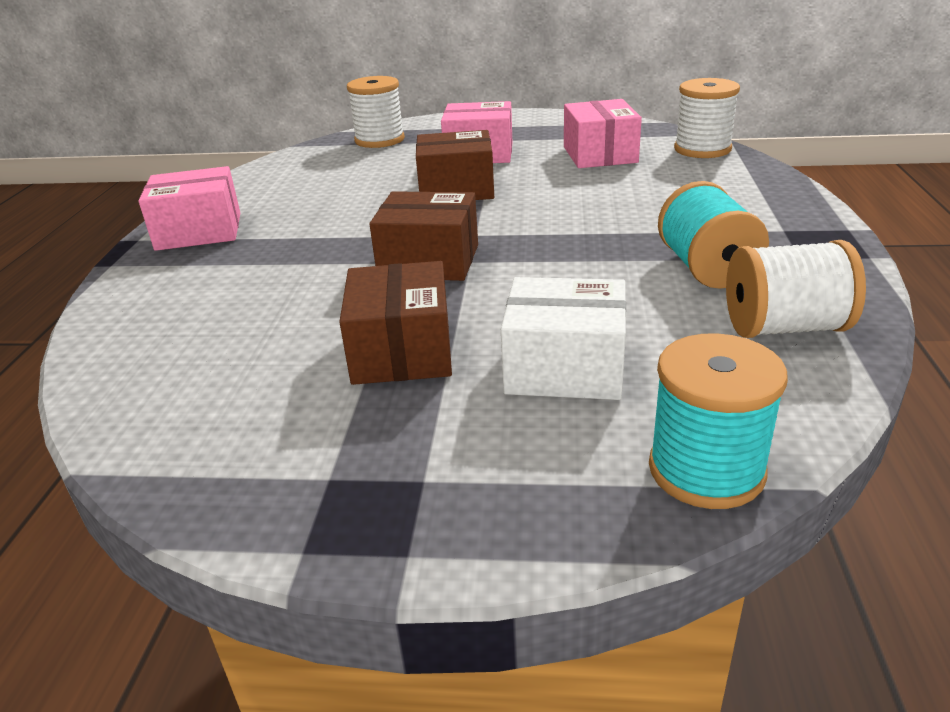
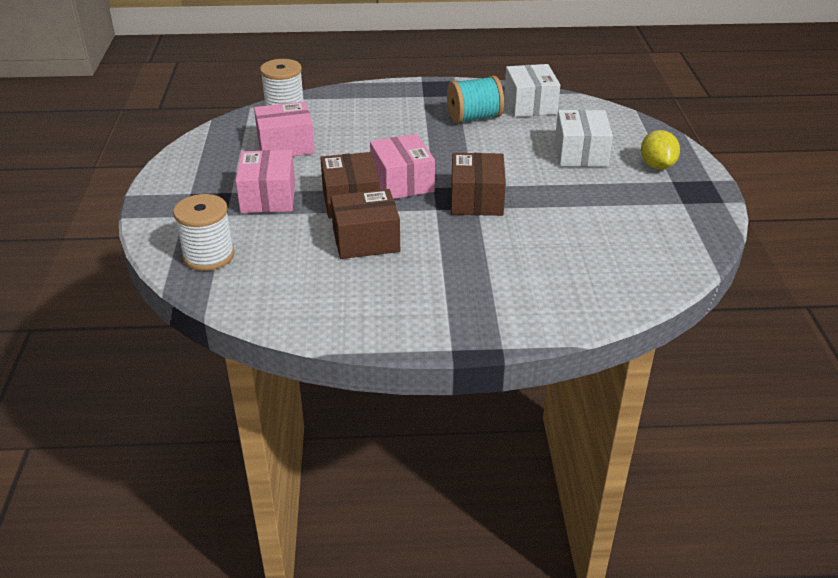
camera: 100 degrees left, 5 degrees up
pink box [138,166,240,251] -> pink box moved to [370,134,435,199]
brown box [339,261,452,385] -> brown box moved to [331,189,400,259]
turquoise spool [649,333,788,509] -> none
white spool [726,240,866,338] -> white box [504,64,560,117]
none -> yellow lemon [641,130,680,170]

